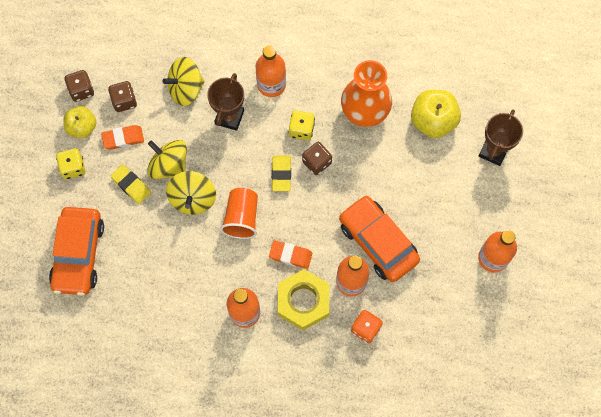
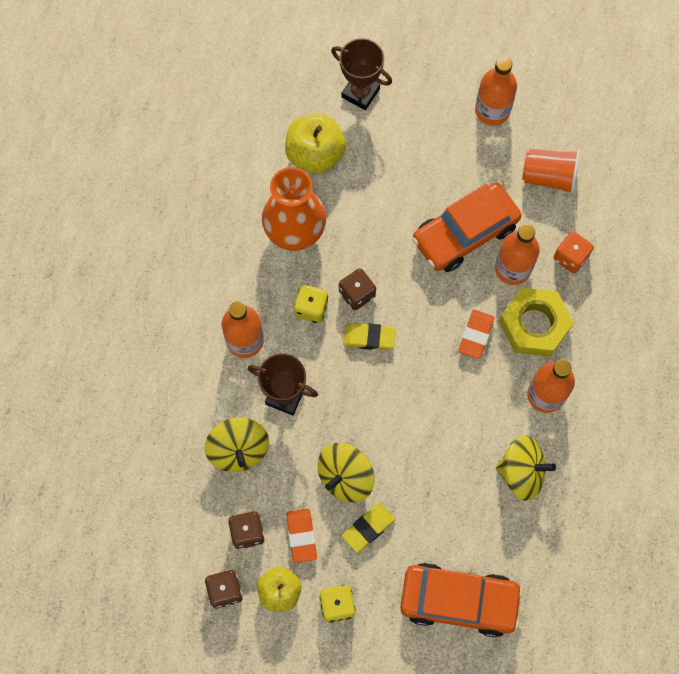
camera: 85 degrees left, 0 degrees up
yellow spinning top [166,171,216,215] -> yellow spinning top moved to [496,435,556,501]
orange cup [220,188,258,239] -> orange cup moved to [522,149,580,194]

